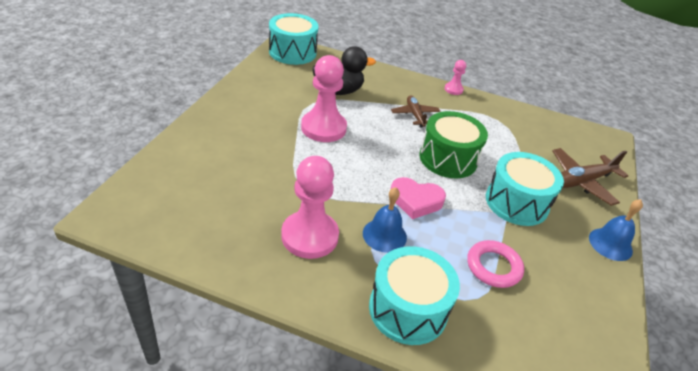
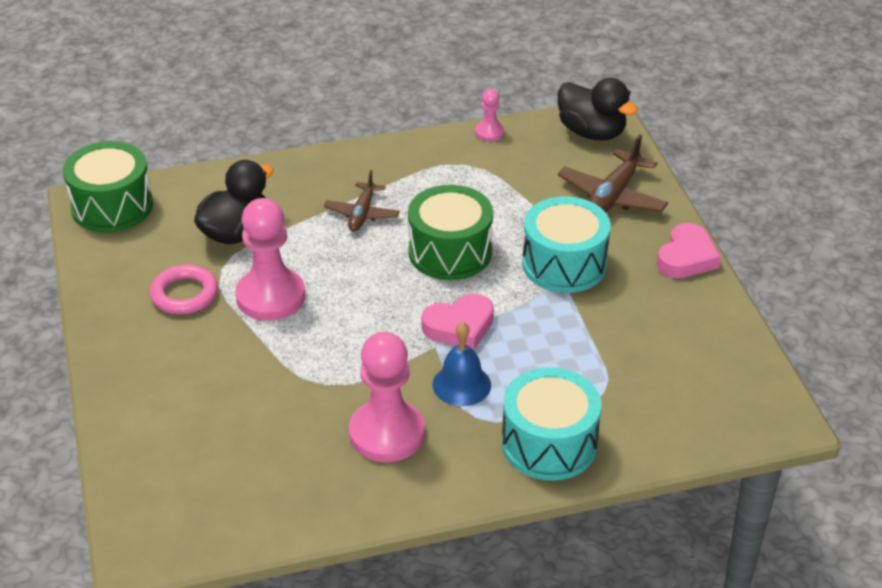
camera: 30 degrees left, 0 degrees up
turquoise drum [269,13,319,65] -> green drum [63,141,153,232]
brown plane [391,95,440,127] -> brown plane turned 120 degrees counterclockwise [324,170,400,232]
pink pawn [444,60,466,95] -> pink pawn moved to [475,89,504,141]
pink ring [467,240,524,288] -> pink ring moved to [150,265,218,314]
blue bell [589,199,643,261] -> pink heart [657,223,721,278]
none -> black duck [558,78,638,141]

